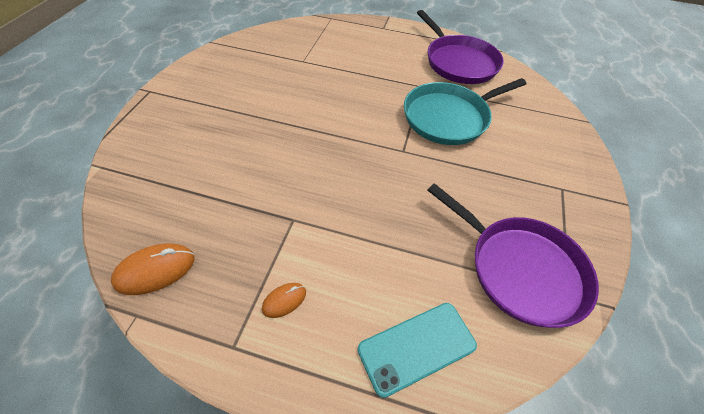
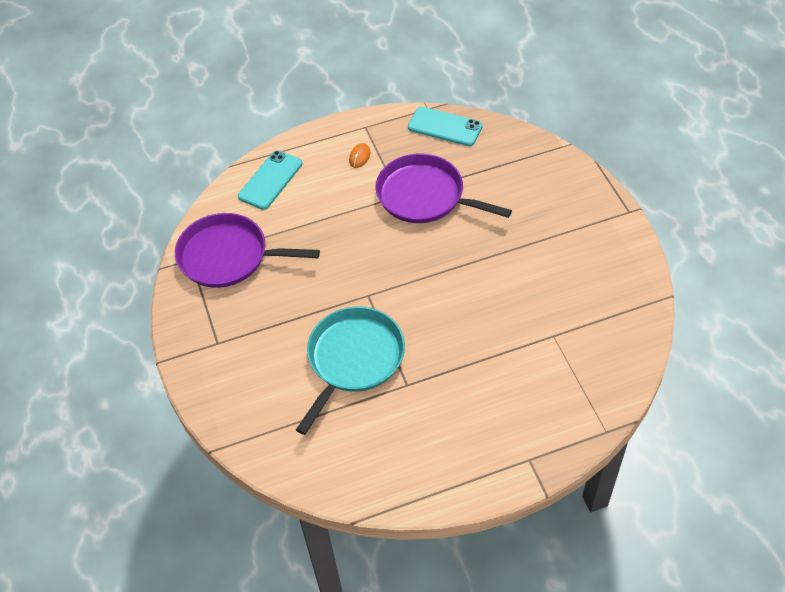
camera: 150 degrees right, 0 degrees up
orange mouse [111,244,194,295] -> turquoise phone [408,106,483,146]
purple pan [417,10,504,84] -> purple pan moved to [375,154,512,223]

